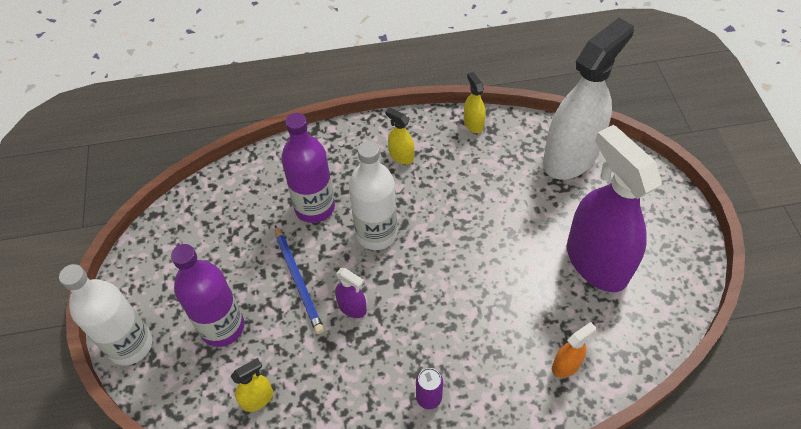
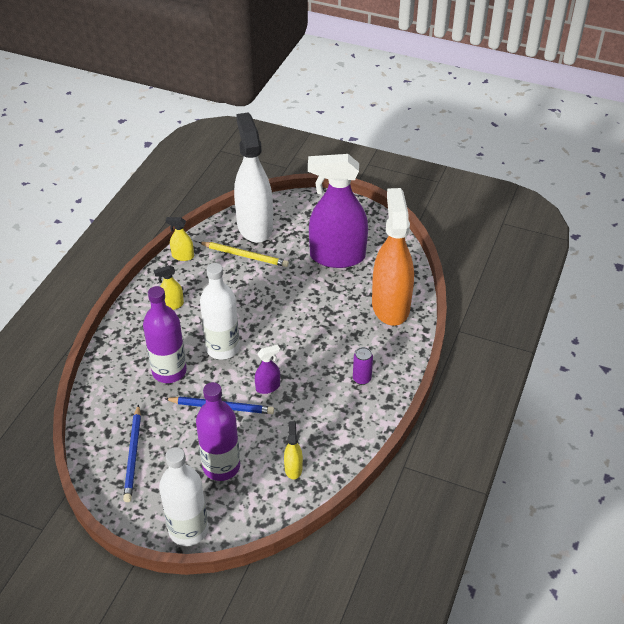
camera: 60 degrees left, 10 degrees down
orange spray bottle [552,322,596,378] -> orange spray bottle [372,188,414,326], size x2.47
none -> blue pencil [123,404,141,502]
none -> yellow pencil [199,242,289,267]

